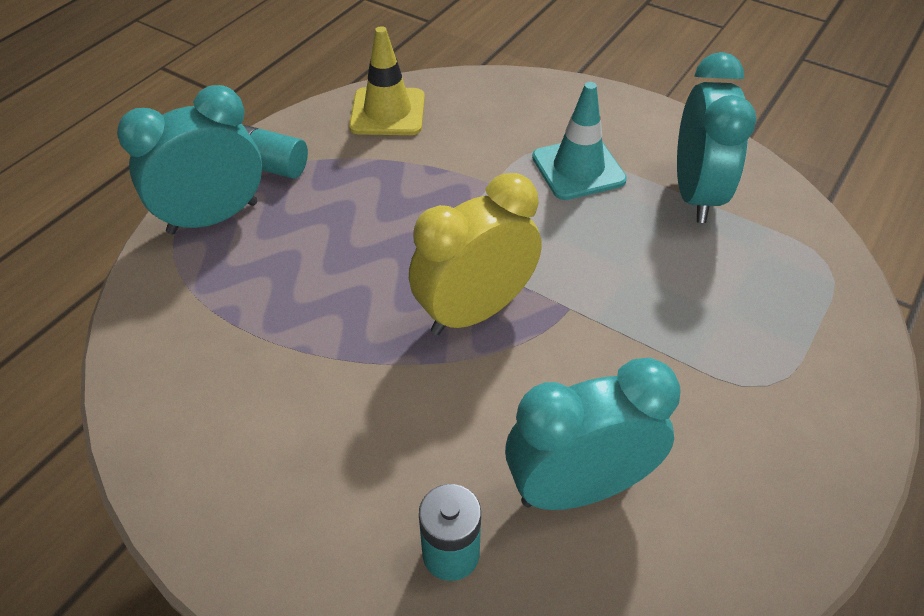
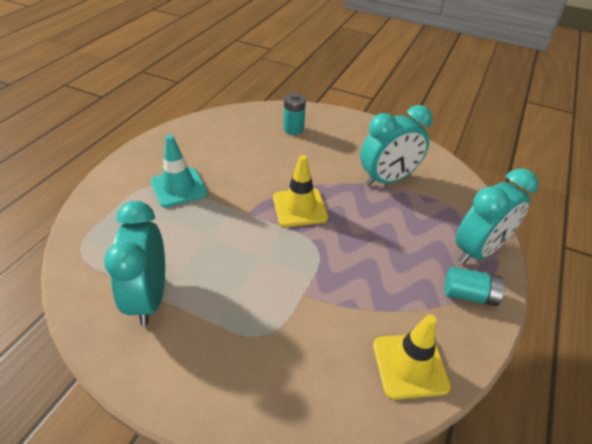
camera: 170 degrees right, 5 degrees down
yellow clock [409,173,541,335] -> yellow traffic cone [273,155,328,227]
turquoise clock [505,358,680,510] -> turquoise clock moved to [360,105,433,186]
turquoise traffic cone [532,82,627,200] -> turquoise traffic cone moved to [151,135,208,208]

